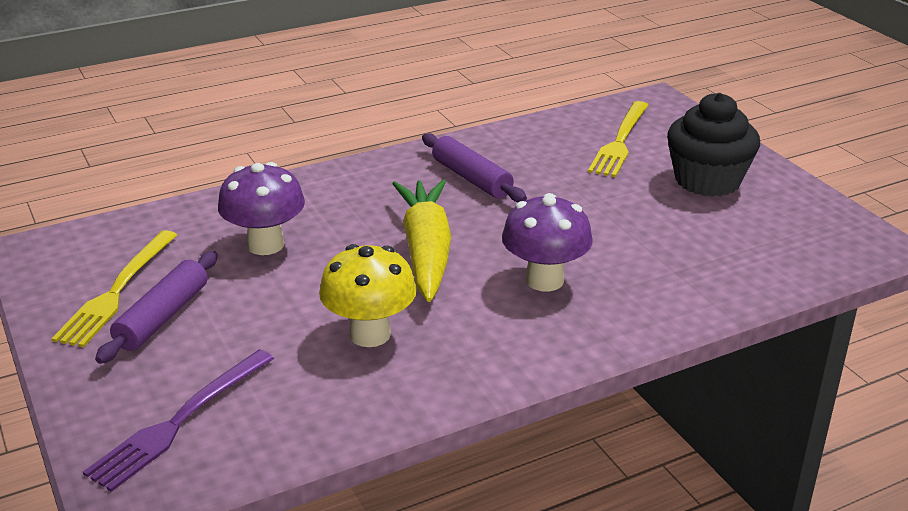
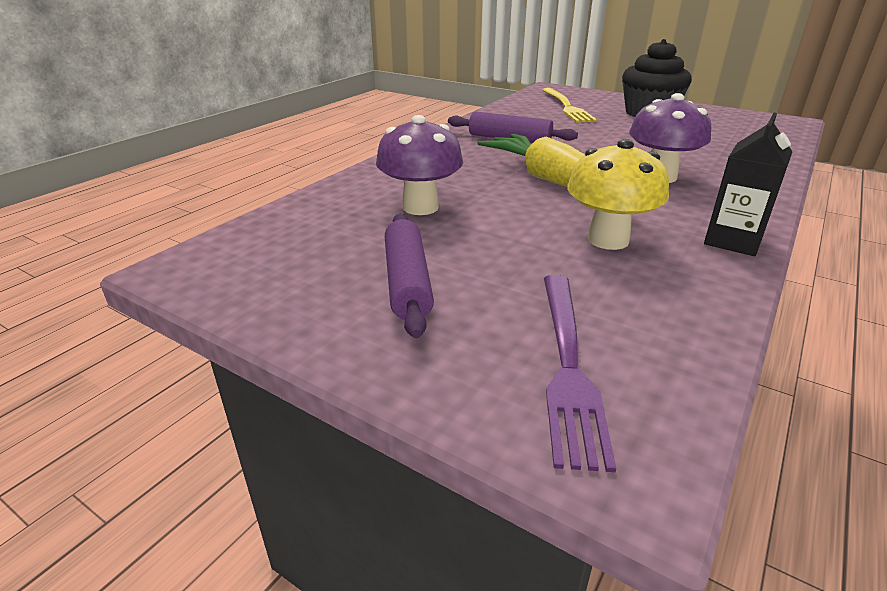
camera: 30 degrees left, 0 degrees up
yellow fork [51,230,177,347] -> none
none -> black carton [704,113,792,256]

